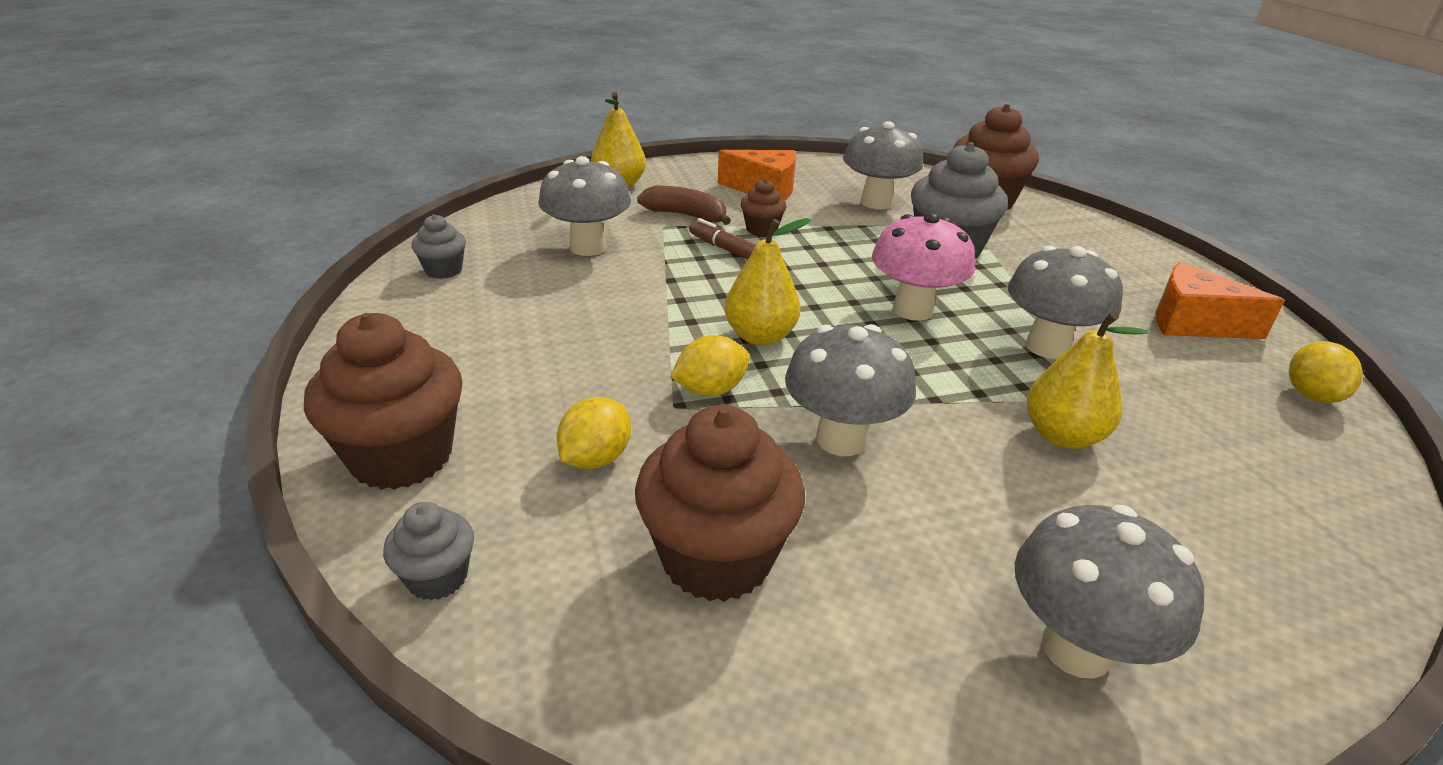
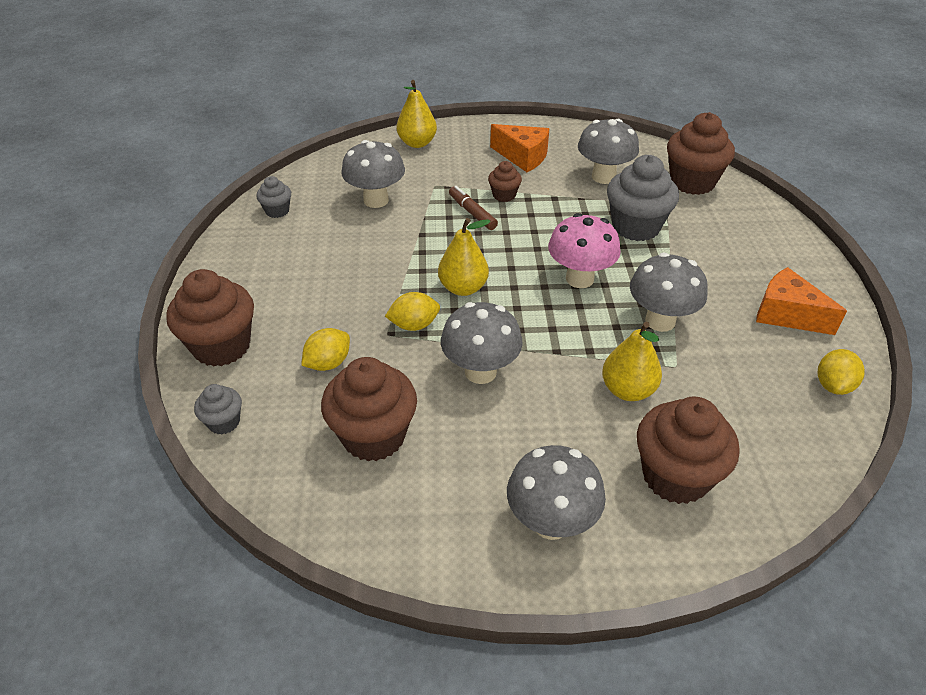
camera: 15 degrees right, 10 degrees up
brown banana [637,186,731,225] -> none
none -> brown cupcake [637,396,740,504]

